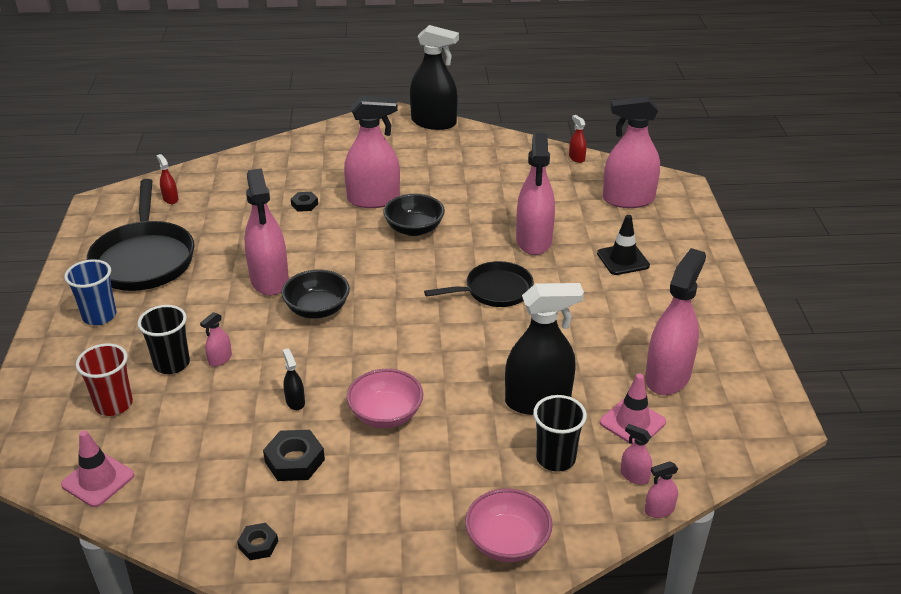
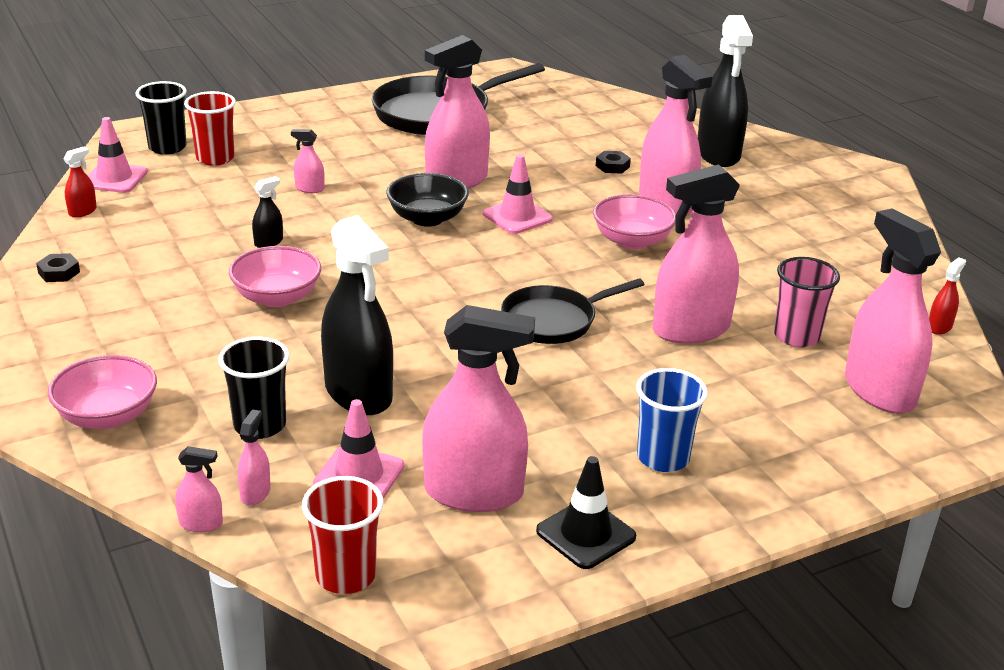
camera: 65 degrees right, 5 degrees down
blue cup [64,259,116,325] -> blue cup moved to [636,368,708,472]
black cup [138,305,190,374] -> black cup moved to [135,81,187,155]
red spray bottle [156,154,178,204] -> red spray bottle moved to [63,147,97,218]
black nut [263,430,325,481] -> none
black bowl [383,194,445,236] -> pink bowl [593,194,676,249]
black spray bottle [410,25,459,130] -> black spray bottle moved to [698,15,753,167]
black pan [424,261,534,307] -> black pan turned 105 degrees clockwise [501,278,645,344]
black traffic cone [597,215,650,275] -> black traffic cone moved to [536,456,636,569]
pink spray bottle [645,461,678,518] -> pink spray bottle turned 135 degrees clockwise [175,446,223,532]
none -> red cup [302,476,384,594]
none -> pink traffic cone [483,154,553,234]
none -> pink cup [774,257,840,347]

